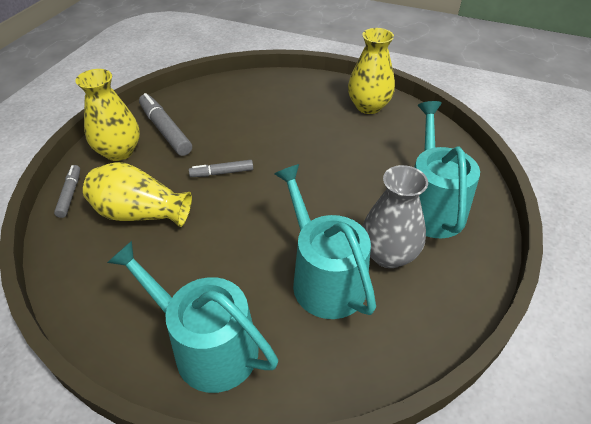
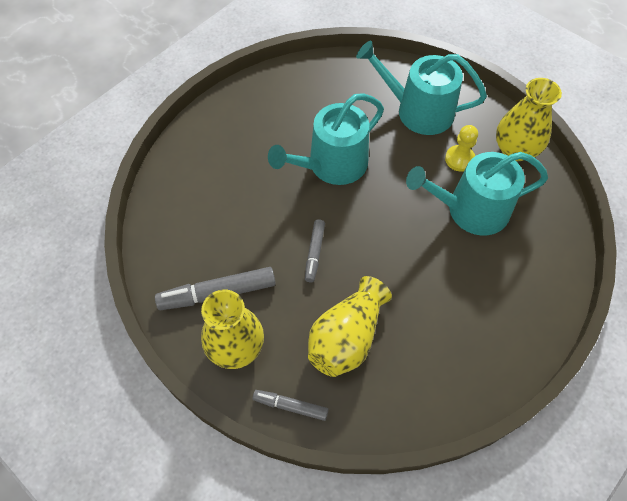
camera: 70 degrees left, 15 degrees up
turquoise watering can [107,241,278,393] -> turquoise watering can moved to [268,93,384,185]
yellow vase [348,28,395,114] -> yellow vase moved to [496,78,562,161]
grey vase [362,165,428,268] -> yellow pawn [445,125,478,172]

